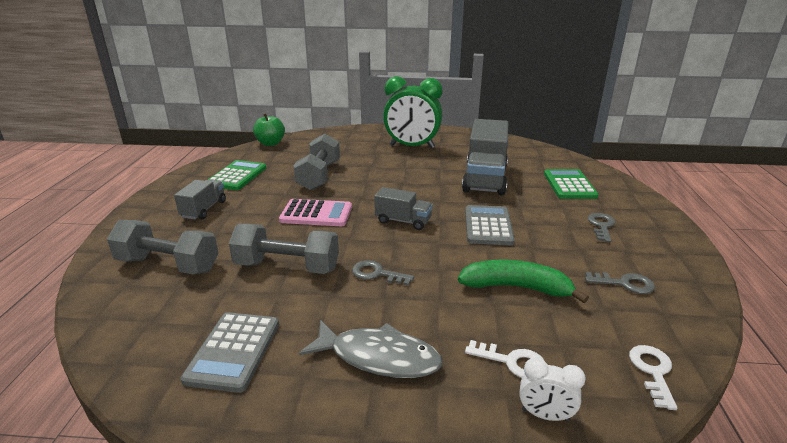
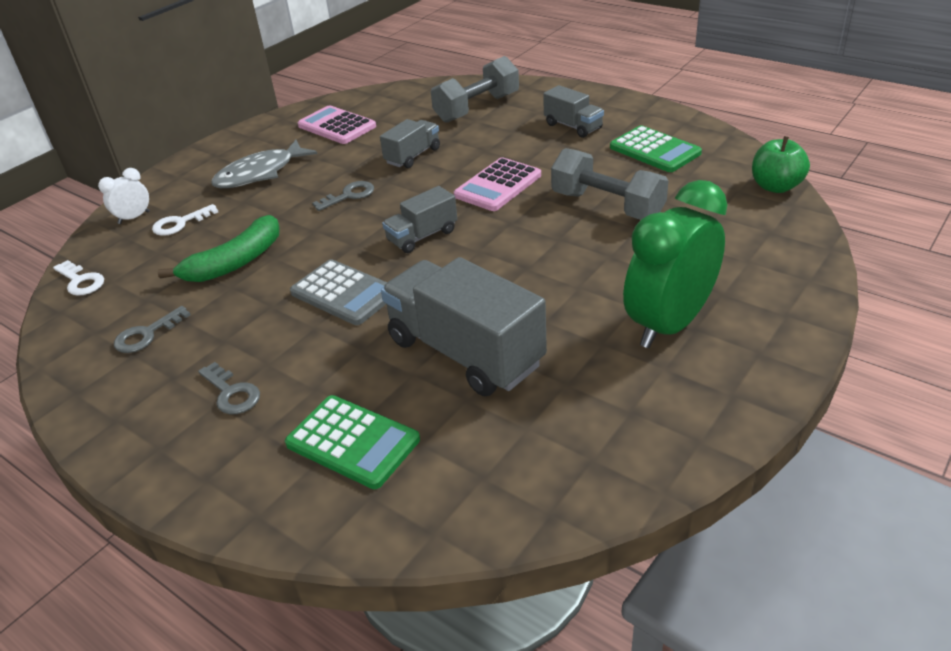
camera: 125 degrees right, 10 degrees up
grey calculator [181,312,279,393] -> pink calculator [297,105,376,144]
grey dumbbell [229,224,339,274] -> grey truck [380,119,440,168]

